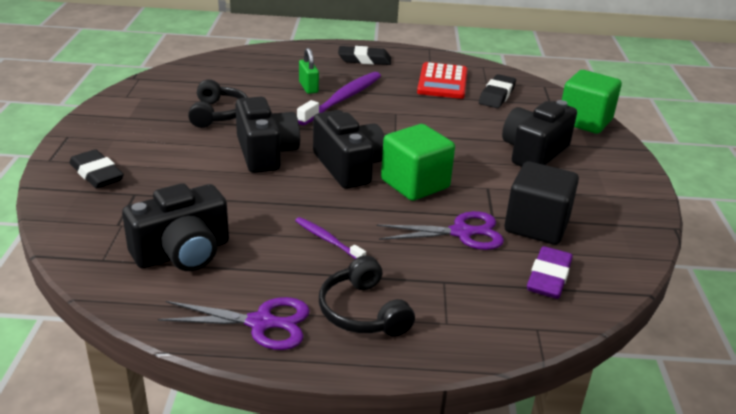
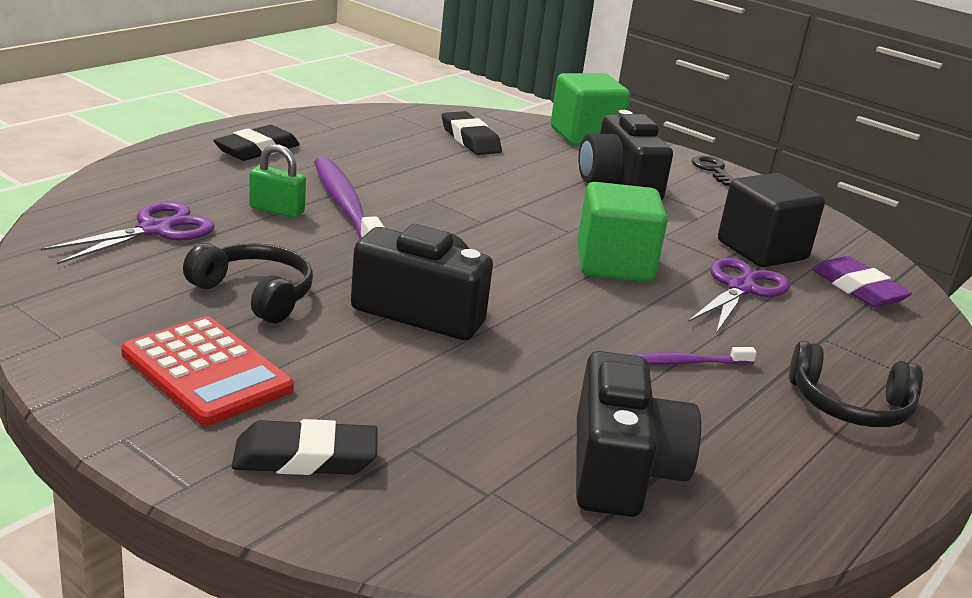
camera: 55 degrees left, 5 degrees down
purple scissors [158,297,310,350] -> purple scissors moved to [41,201,215,264]
black camera [313,110,384,189] -> none
red calculator [417,62,468,99] -> red calculator moved to [121,316,294,426]
none -> black key [691,156,734,186]

